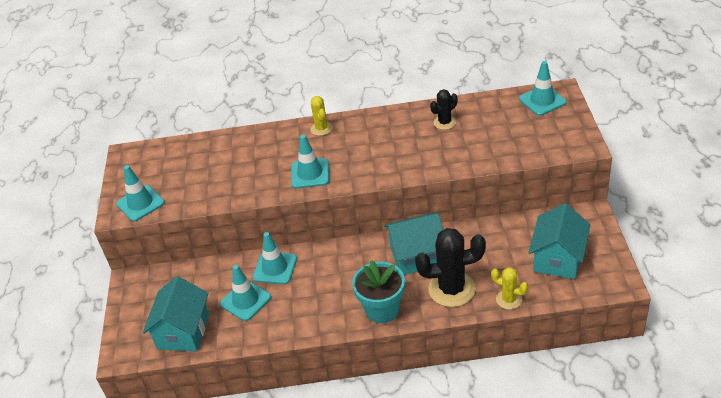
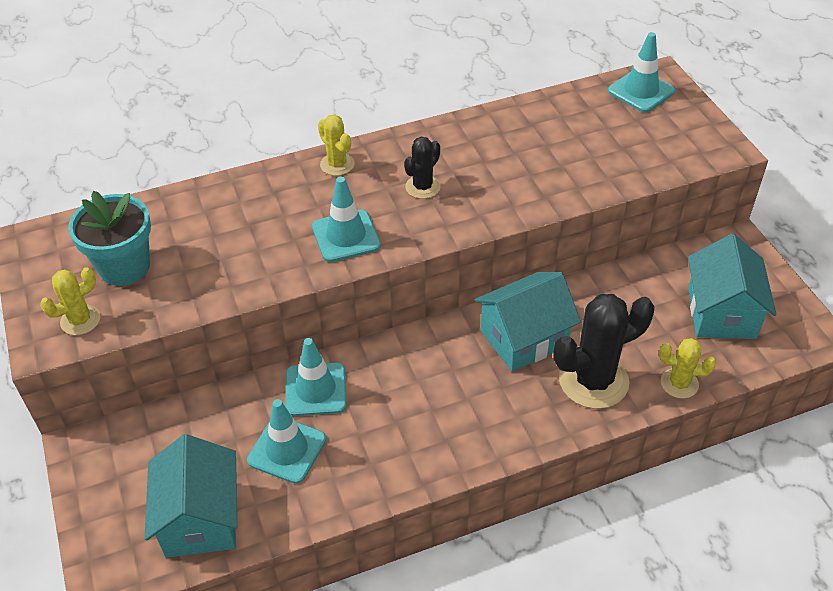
camera: 20 degrees left, 5 degrees up
turquoise traffic cone [116,165,165,221] -> yellow cactus [40,267,100,335]
turquoise flower pot [352,260,405,323] -> turquoise flower pot moved to [68,191,151,286]
black cactus [430,89,458,130] -> black cactus moved to [404,137,441,199]

